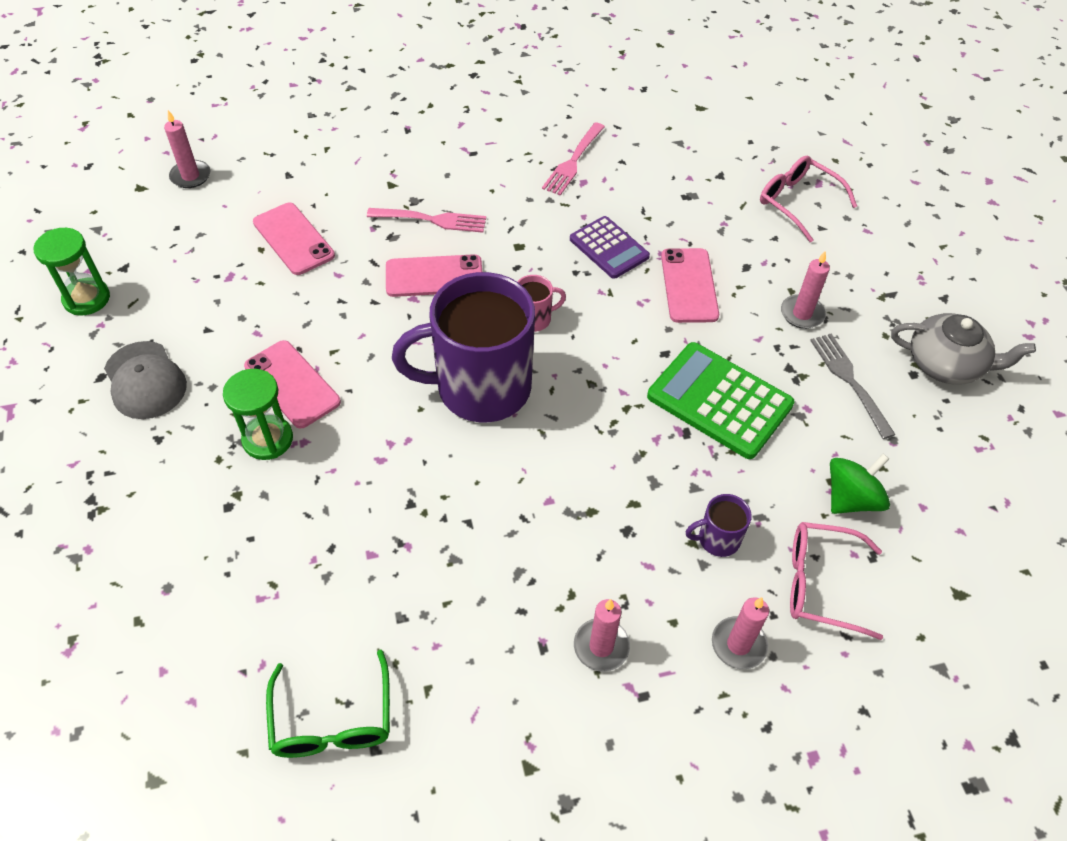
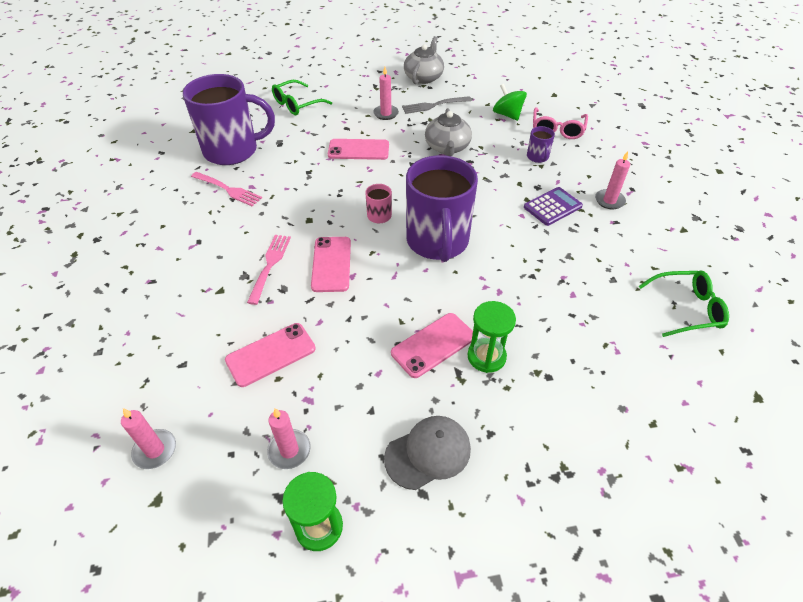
camera: 85 degrees left, 5 degrees down
purple calculator [570,216,650,279] -> purple calculator moved to [524,187,583,226]
green calculator [647,342,794,459] -> grey teapot [425,108,472,156]
pink candle [712,597,769,670] -> pink candle moved to [267,408,311,469]
pink glasses [760,156,857,243] -> green glasses [272,80,332,115]
none -> purple mug [183,74,275,165]

